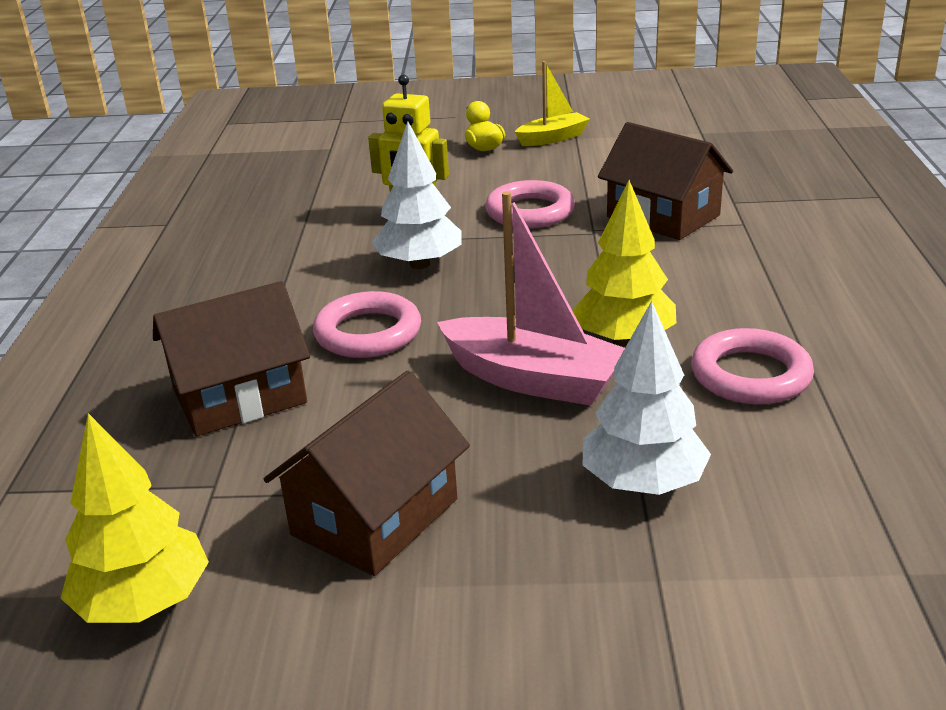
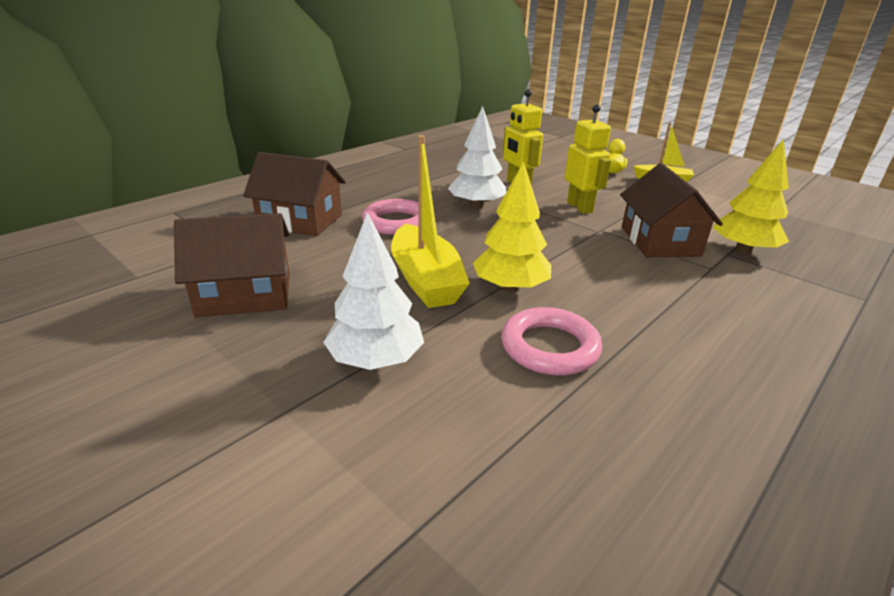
camera: 40 degrees right, 0 degrees up
yellow tree [60,413,209,623] -> yellow tree moved to [713,139,789,254]
pink boat [437,191,625,406] -> yellow boat [391,135,470,308]
pink ring [485,180,575,228] -> yellow robot [565,104,611,214]

